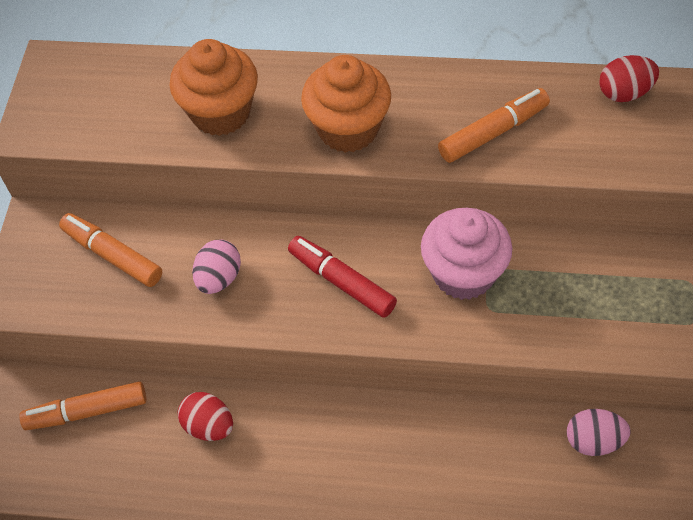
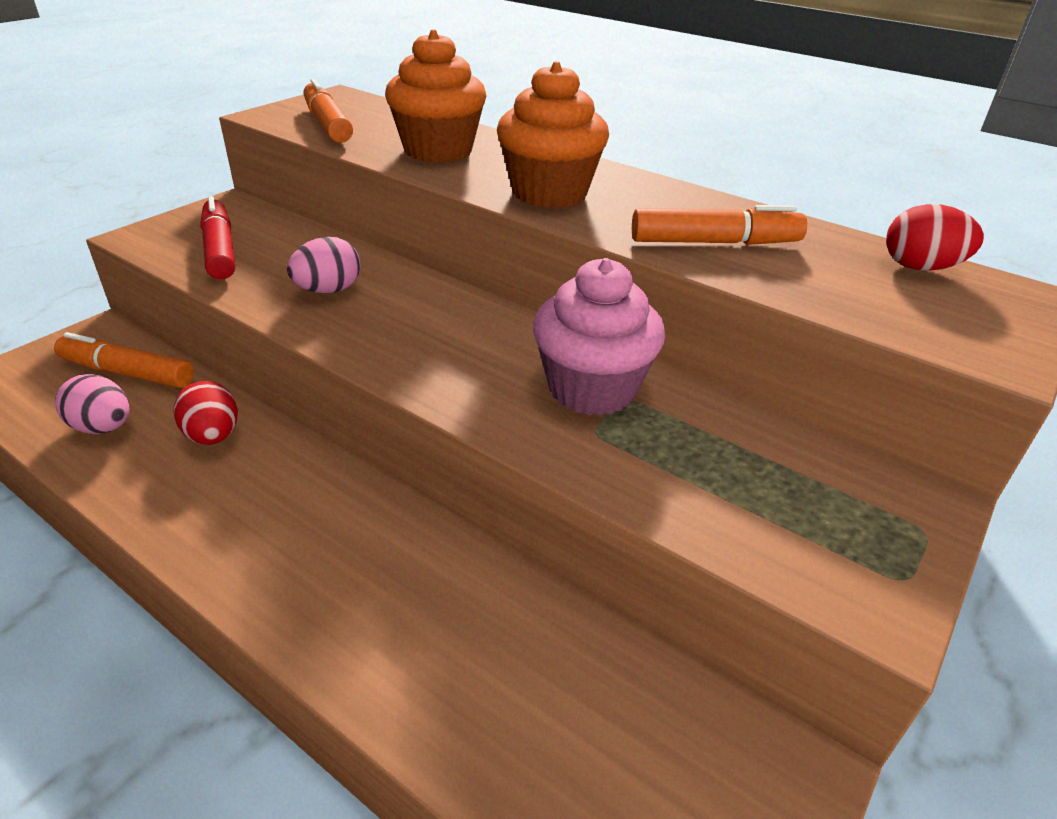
camera: 25 degrees right, 20 degrees down
orange marker [59,213,162,287] -> orange marker moved to [303,79,353,143]
red marker [288,236,397,318] -> red marker moved to [201,196,235,279]
pink egg [567,409,631,456] -> pink egg moved to [55,374,130,434]

